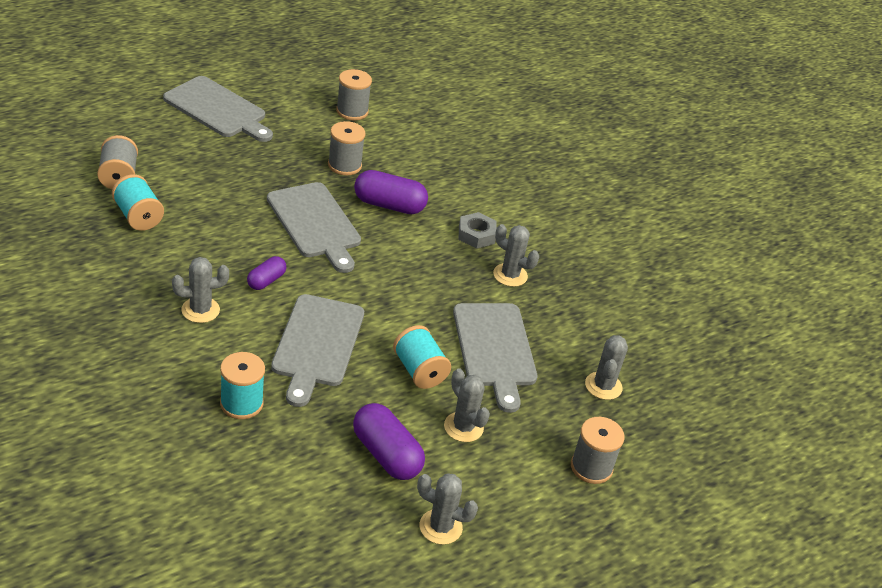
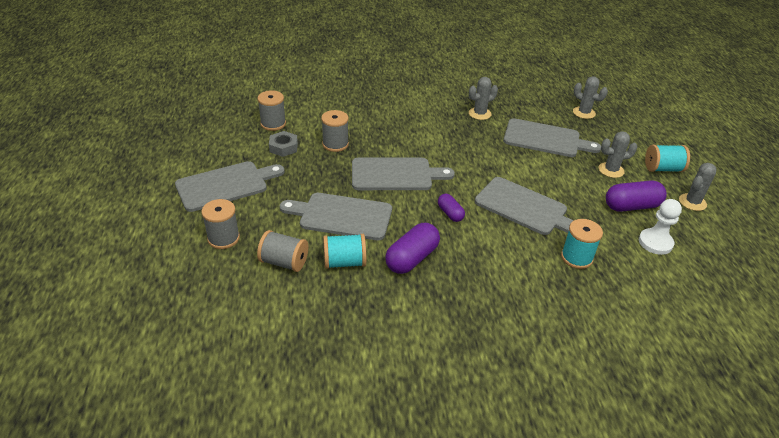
camera: 60 degrees left, 0 degrees up
grey cactus [172,257,229,323] -> none
purple capsule [354,170,428,214] -> purple capsule moved to [385,223,440,274]
turquoise spool [393,325,451,389] -> turquoise spool moved to [645,145,690,172]
grey nut [459,212,497,249] -> grey nut moved to [269,131,298,157]
grey spool [571,417,625,484] -> grey spool moved to [201,199,240,249]
none -> grey cutting board [280,193,392,240]
none -> white pawn [639,199,682,255]

